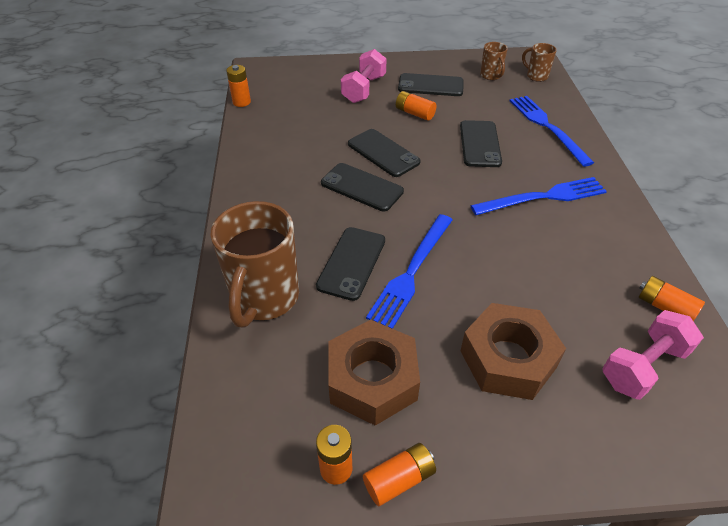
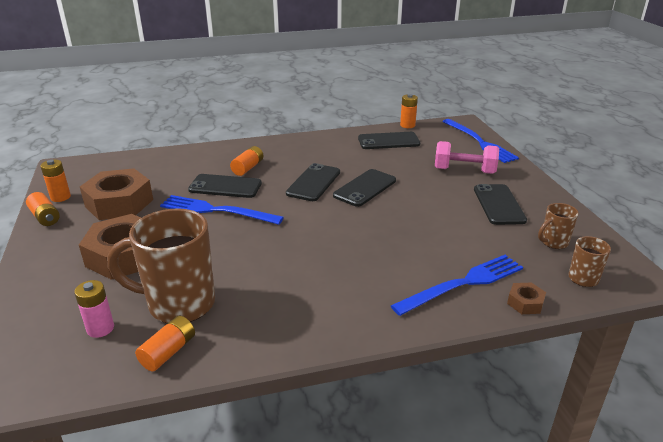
camera: 80 degrees right, 15 degrees down
brown mug [210,201,299,328] -> brown mug moved to [107,208,215,323]
orange battery [396,91,437,121] -> orange battery moved to [230,146,263,176]
black phone [460,120,502,167] -> black phone moved to [358,132,420,149]
blue fork [470,177,607,215] -> blue fork moved to [442,119,519,163]
pink dumbbell [602,310,704,400] -> pink battery [74,280,114,338]
none -> brown nut [507,283,546,314]

